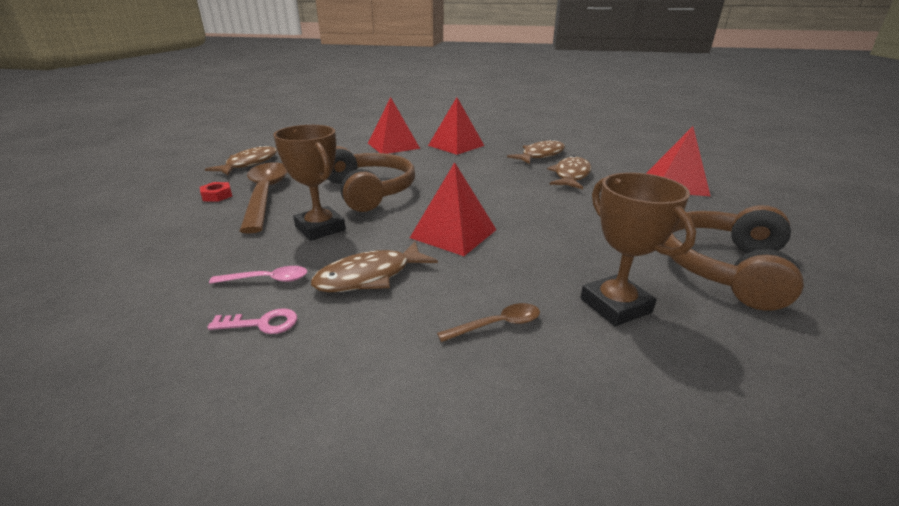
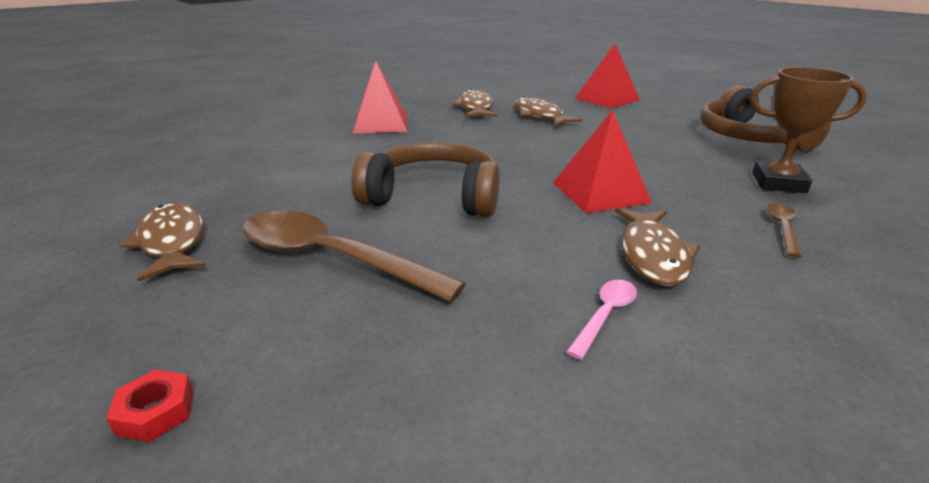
camera: 50 degrees left, 0 degrees up
red nut [200,182,232,202] -> red nut moved to [106,369,194,442]
pink key [207,308,297,334] -> none
brown trophy [273,125,346,241] -> none
red pyramid [368,97,420,154] -> none

